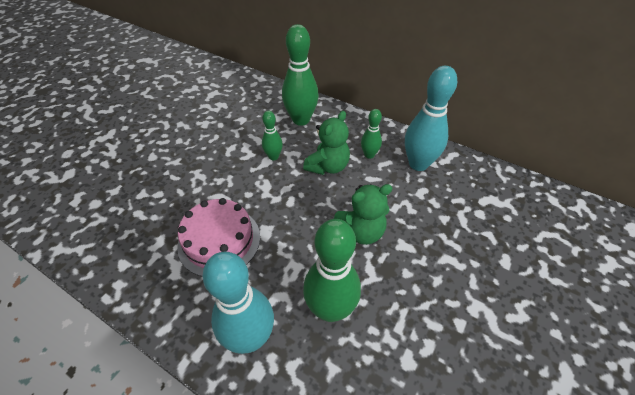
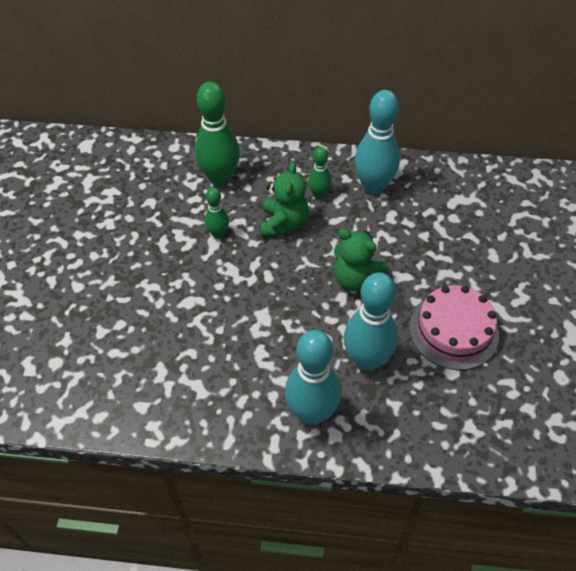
camera: 25 degrees left, 5 degrees up
pink cake [177,198,260,277] -> pink cake moved to [409,285,499,370]
green bowling pin [303,219,361,322] -> turquoise bowling pin [344,272,398,371]
green teddy bear [334,184,392,245] -> green teddy bear turned 75 degrees clockwise [334,229,388,292]

